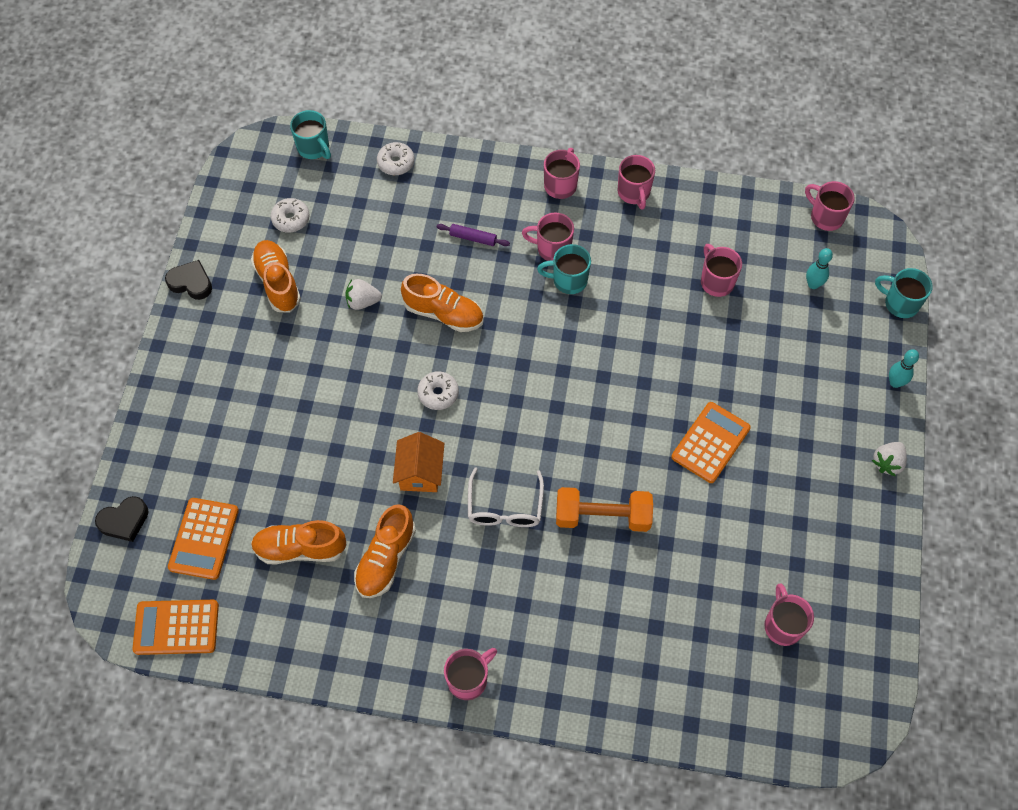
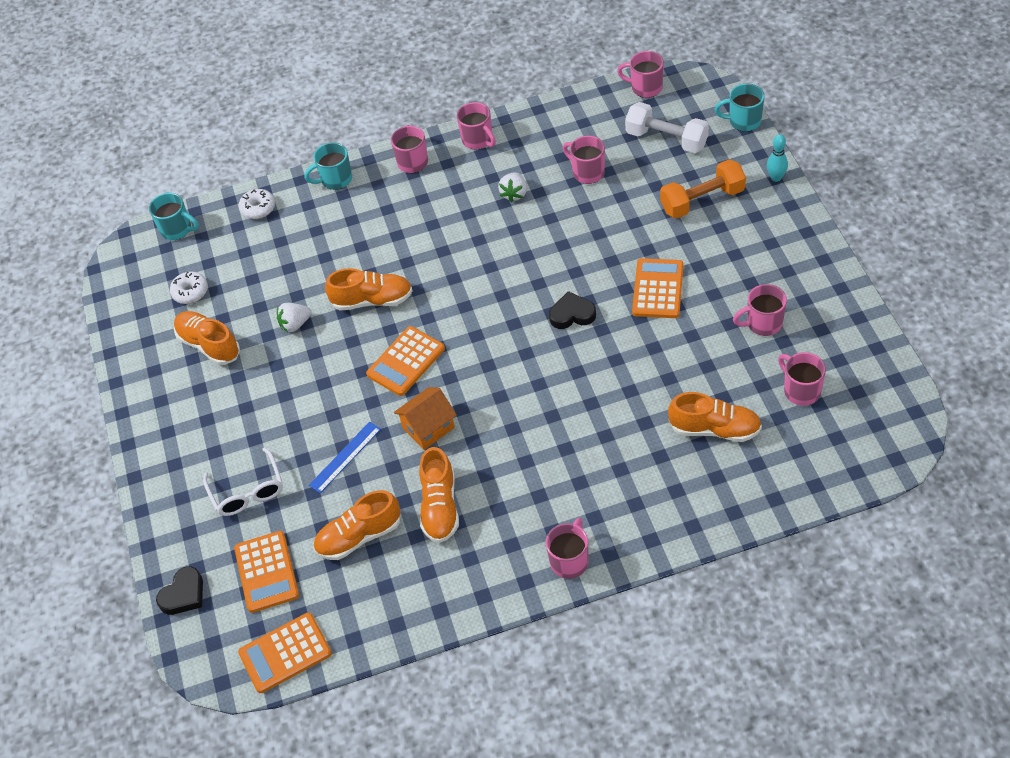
camera: 20 degrees left, 10 degrees down
black heart [165,260,212,300] -> black heart moved to [549,291,596,329]
orange house [393,432,444,492] -> orange house turned 75 degrees clockwise [394,387,457,450]
white donut [417,371,459,410] -> orange calculator [366,326,445,396]
purple rolling pin [437,224,510,246] -> none
white glasses [468,468,544,527] -> white glasses moved to [203,448,283,516]
pink mug [522,213,574,261] -> pink mug moved to [733,284,787,336]
turquoise mug [537,244,591,294] -> turquoise mug moved to [304,142,352,190]
orange dumbbell [556,487,653,532] -> orange dumbbell moved to [660,159,746,218]
turquoise bowling pin [806,248,833,289] -> white dumbbell [625,102,709,153]
white strawberry [872,442,907,476] -> white strawberry moved to [498,172,527,202]
none -> blue ruler [309,422,381,493]
none -> orange shoe [668,392,762,442]

